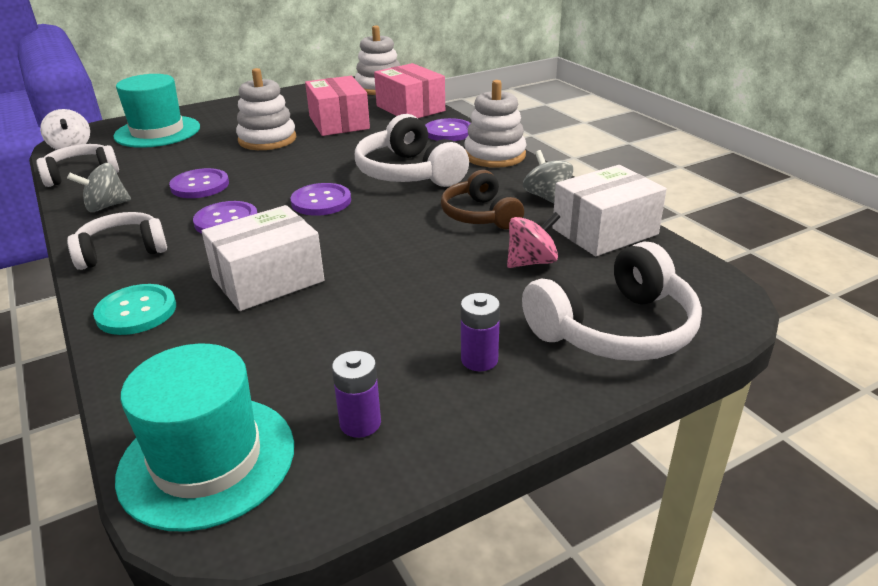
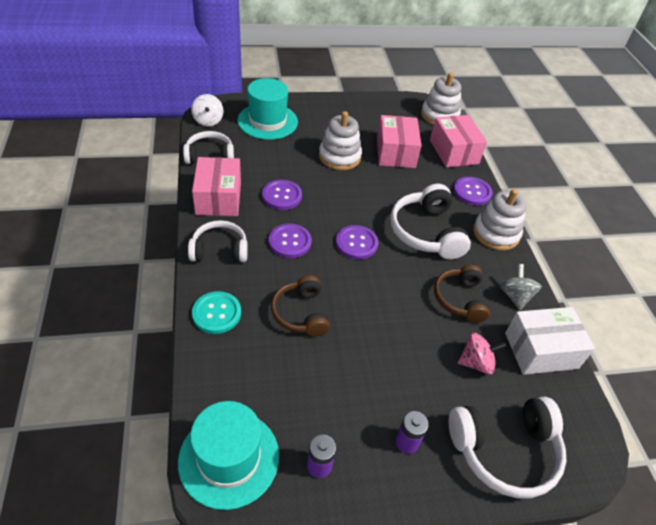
camera: 15 degrees right, 15 degrees up
grey spinning top [67,163,131,212] -> pink box [192,157,241,216]
white box [202,205,324,311] -> brown headphones [271,275,330,337]

